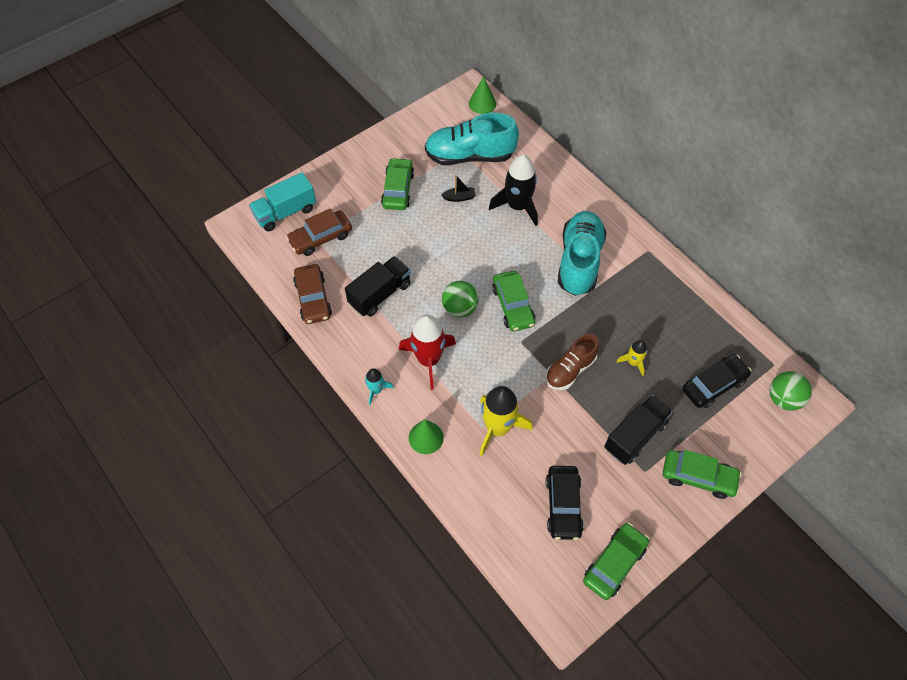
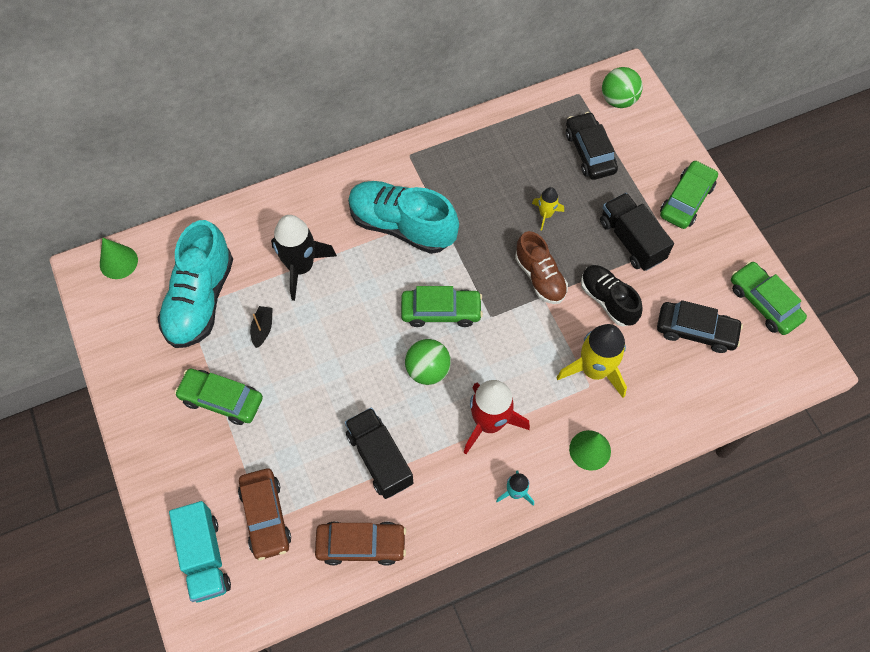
camera: 75 degrees left, 5 degrees up
none -> black shoe [581,265,643,327]

